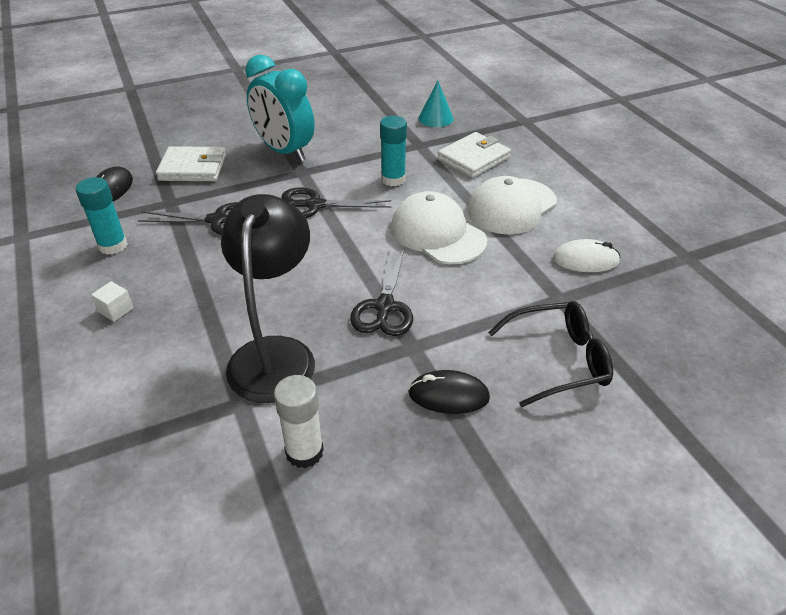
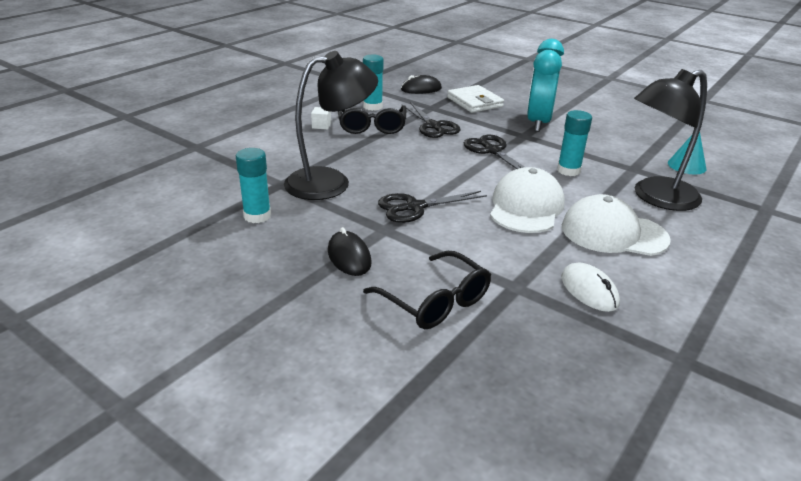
camera: 60 degrees right, 10 degrees down
white glue stick [274,375,324,469] -> turquoise glue stick [236,148,271,223]
white wallet [437,132,511,178] -> black lamp [634,69,707,211]
none -> black glasses [338,106,406,134]

